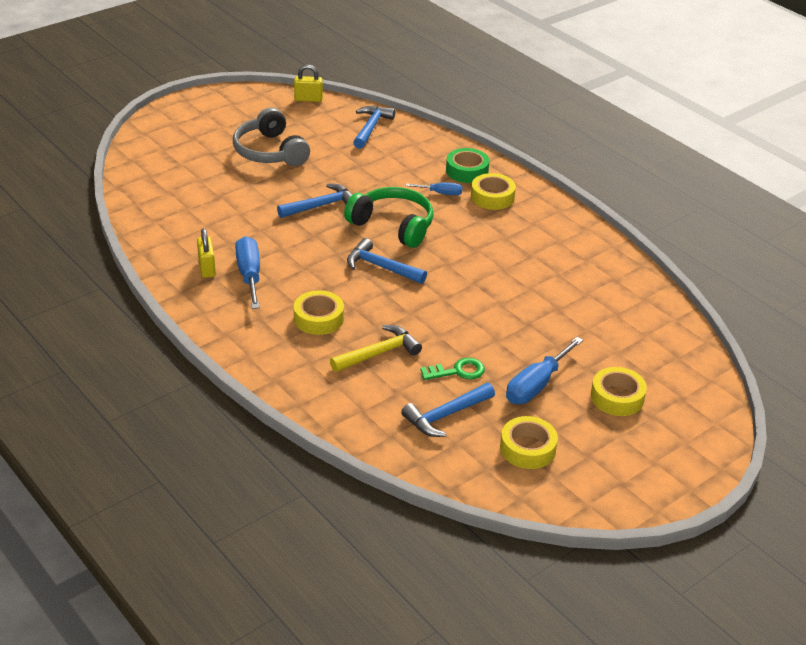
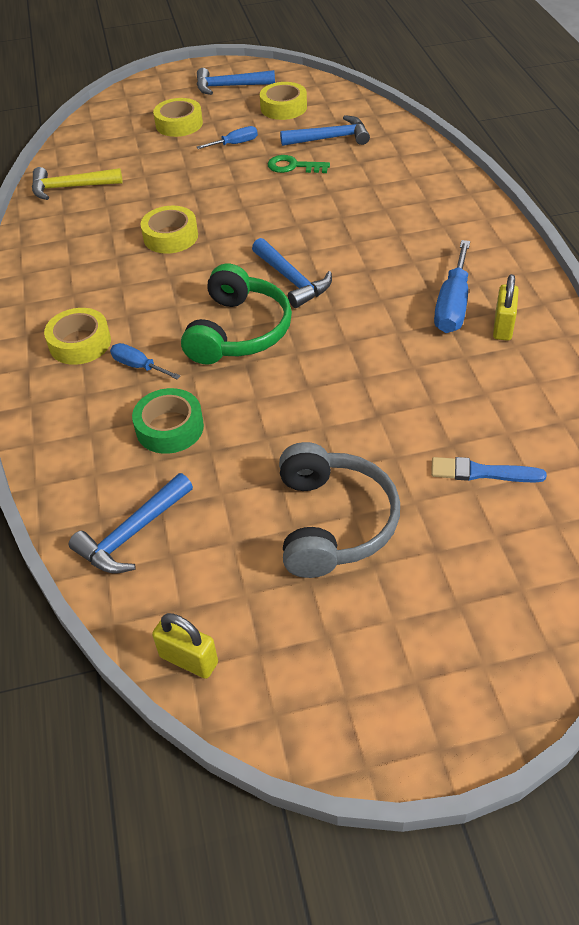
camera: 150 degrees left, 10 degrees up
blue hammer [277,183,352,218] -> blue hammer moved to [197,68,275,95]
yellow tape [294,290,344,335] -> yellow tape moved to [140,206,198,254]
yellow hammer [330,325,422,372] -> yellow hammer moved to [32,167,122,200]
green headphones [344,187,434,248] -> green headphones turned 135 degrees counterclockwise [181,264,292,364]
green tape [446,148,489,183] -> green tape moved to [132,388,204,454]
blue screwdriver [506,337,583,404] -> blue screwdriver [197,126,258,149], size x0.57
none -> blue brush [431,457,547,482]

